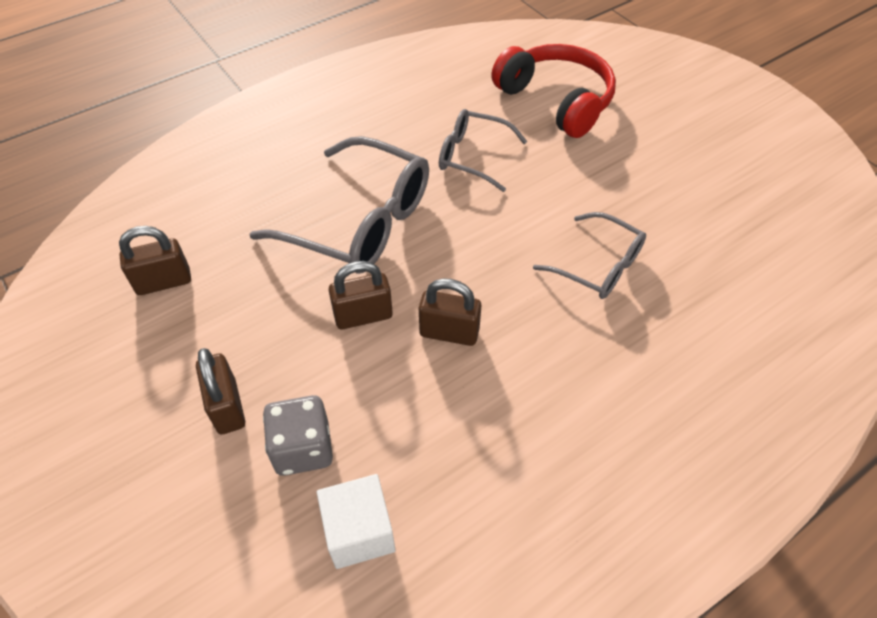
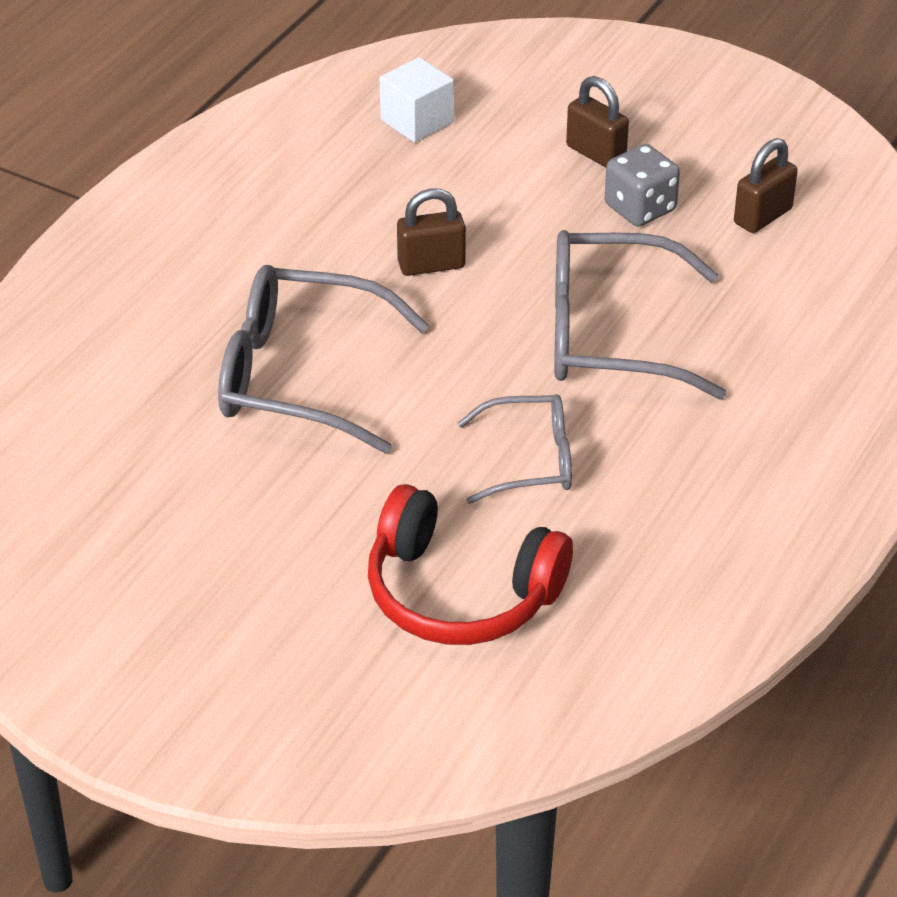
camera: 155 degrees right, 10 degrees down
grey dice [263,395,333,476] -> grey dice moved to [605,144,680,227]
brown padlock [329,261,393,329] -> none
grey glasses [533,212,646,299] -> grey glasses [218,265,429,453], size x1.71

